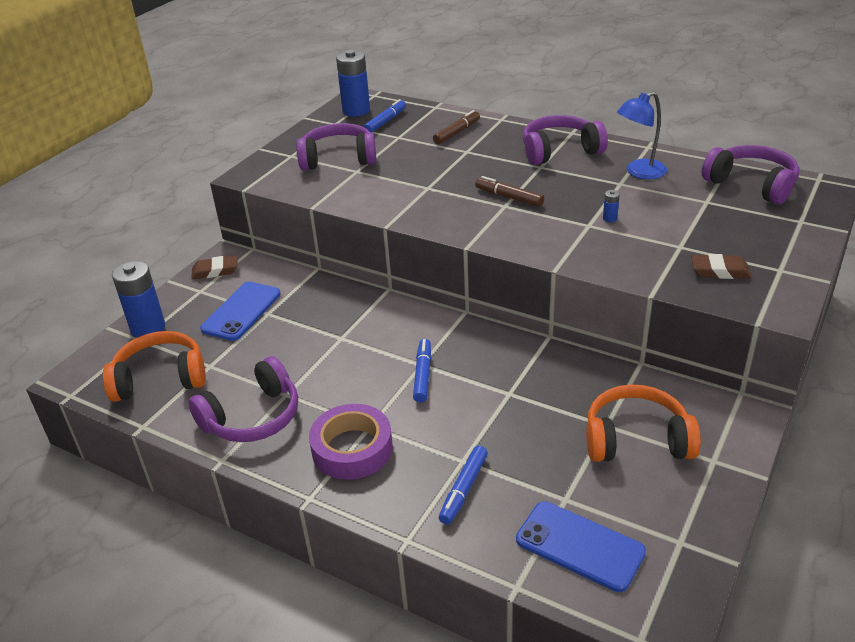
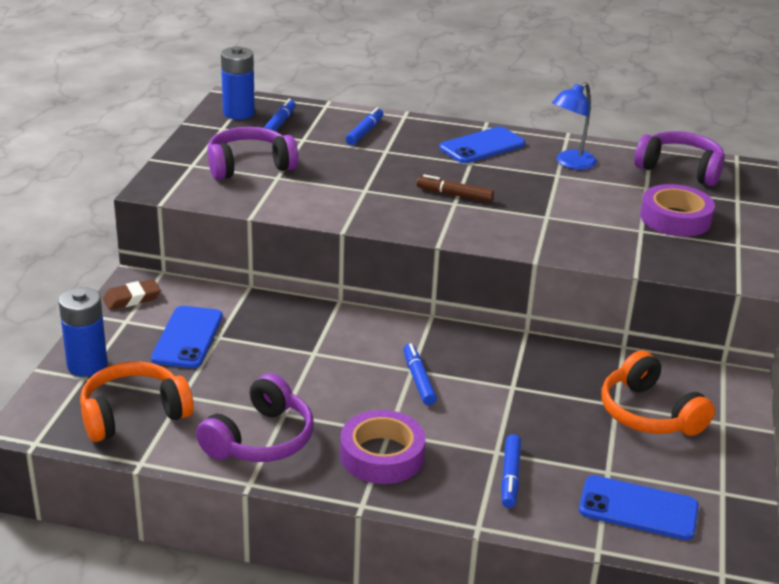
camera: 20 degrees left, 5 degrees down
brown marker [433,110,480,144] -> blue marker [346,107,383,145]
purple headphones [523,115,608,165] -> blue phone [439,127,525,163]
orange headphones [586,384,701,462] -> orange headphones turned 105 degrees counterclockwise [601,350,715,436]
blue battery [603,190,620,222] -> none
brown eraser [691,254,751,279] -> none
none -> purple tape [640,184,715,237]

